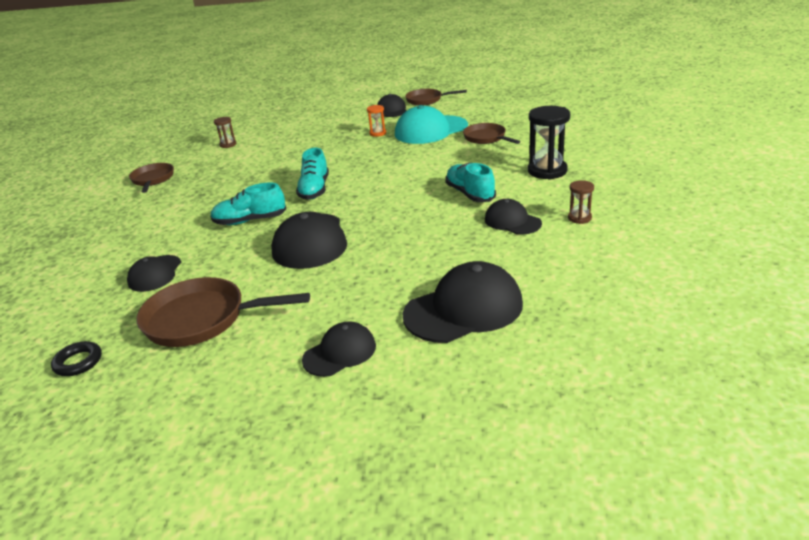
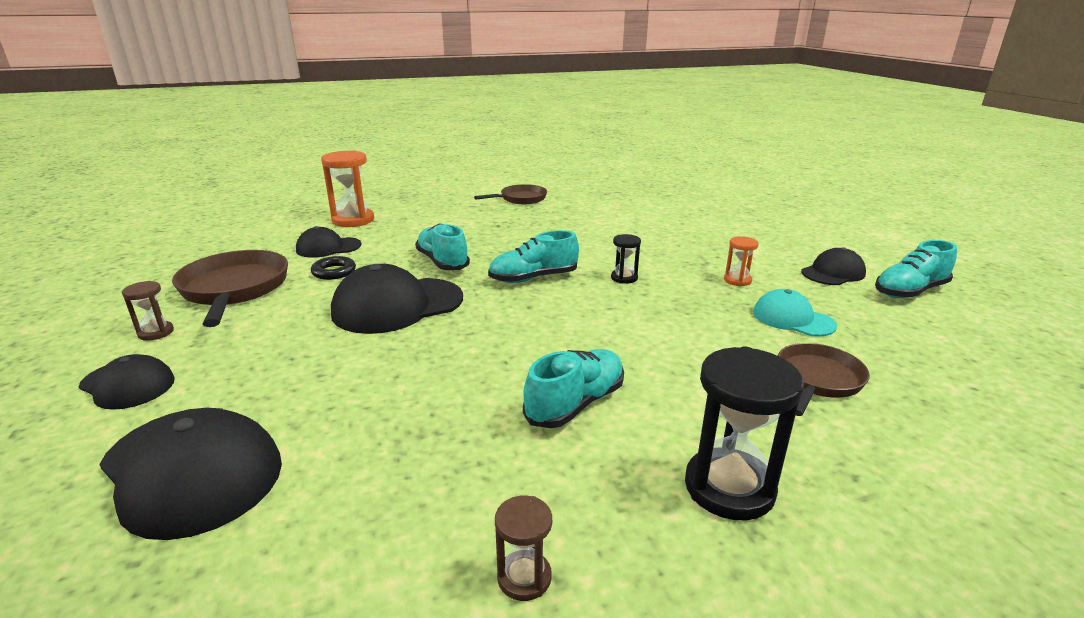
camera: 65 degrees right, 5 degrees down
black ring [51,341,102,376] -> black ring moved to [311,256,356,280]
brown hourglass [214,117,237,148] -> brown hourglass moved to [122,281,174,341]
turquoise cap [395,105,468,144] -> turquoise cap [753,289,837,337], size x0.59
brown pan [405,89,467,105] -> turquoise shoe [875,240,957,298]
black cap [485,199,542,235] -> none
none -> orange hourglass [321,150,374,227]
none -> black hourglass [611,234,641,284]

